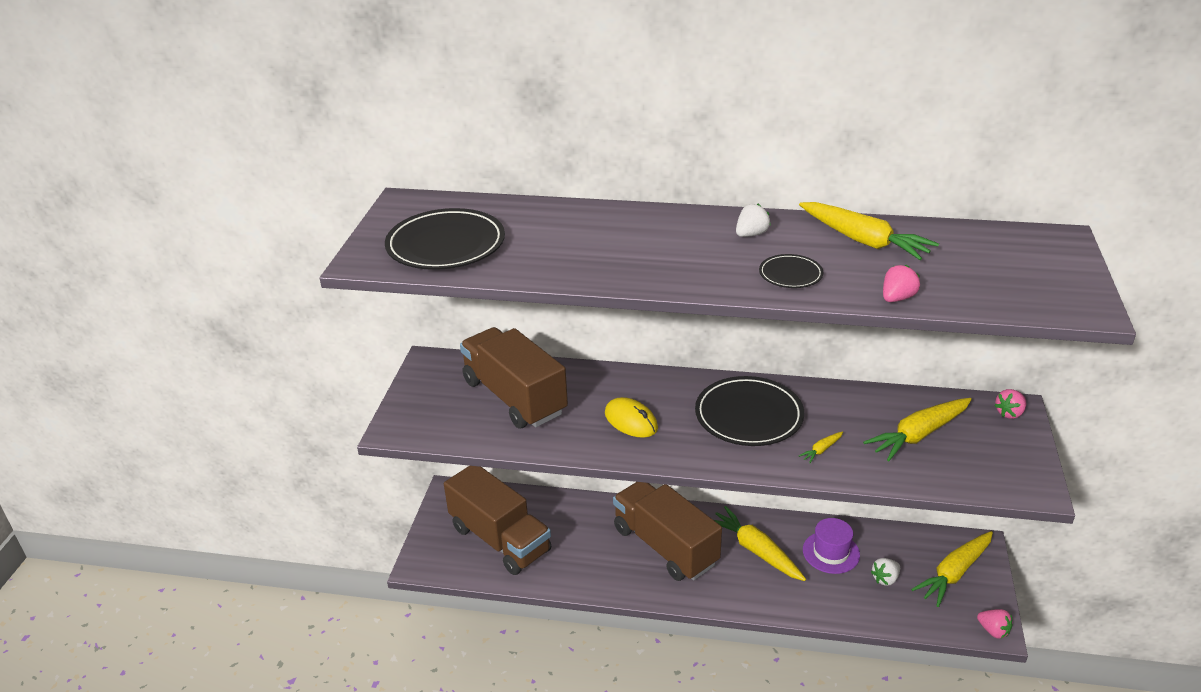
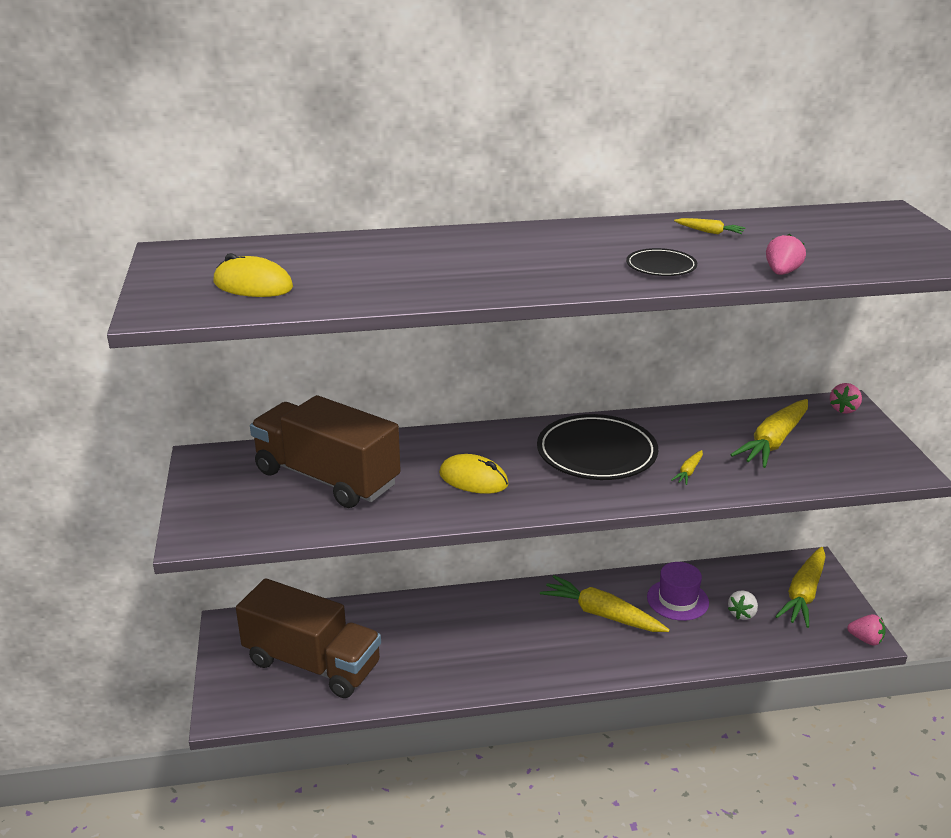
camera: 20 degrees left, 5 degrees down
black plate [385,208,505,270] -> yellow mouse [213,253,293,297]
brown truck [613,482,722,581] -> none
white strawberry [736,204,771,237] -> none
yellow carrot [799,202,939,260] -> yellow carrot [674,218,745,234], size x0.44

